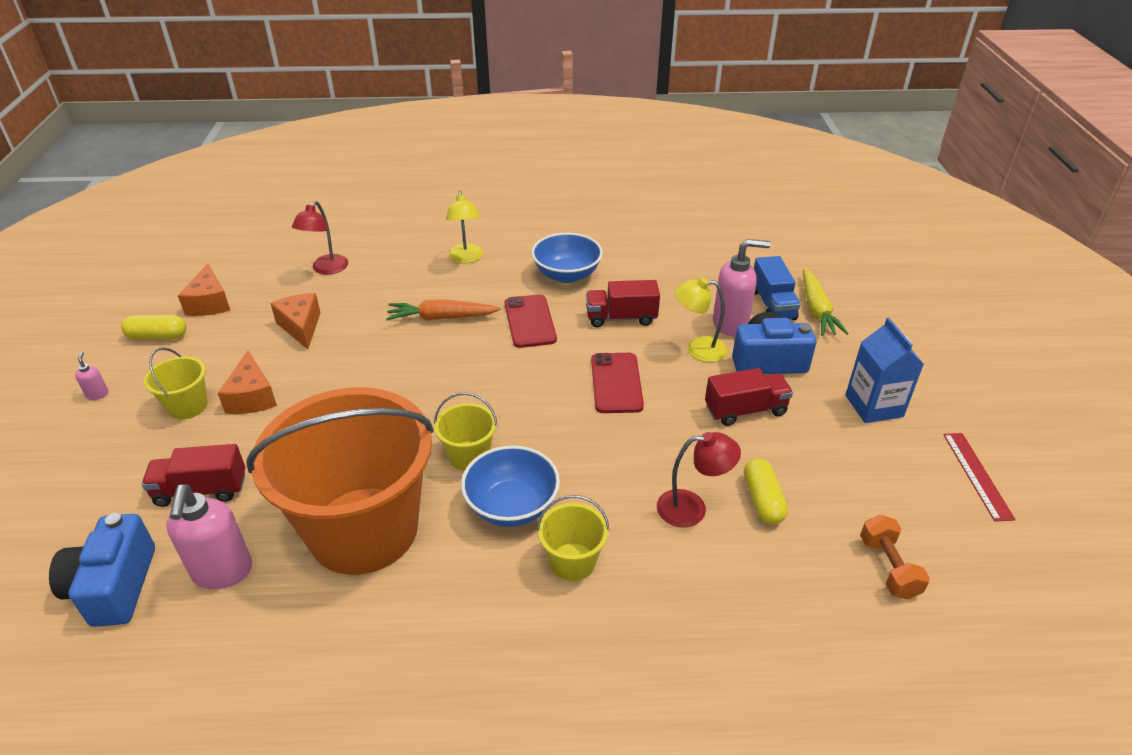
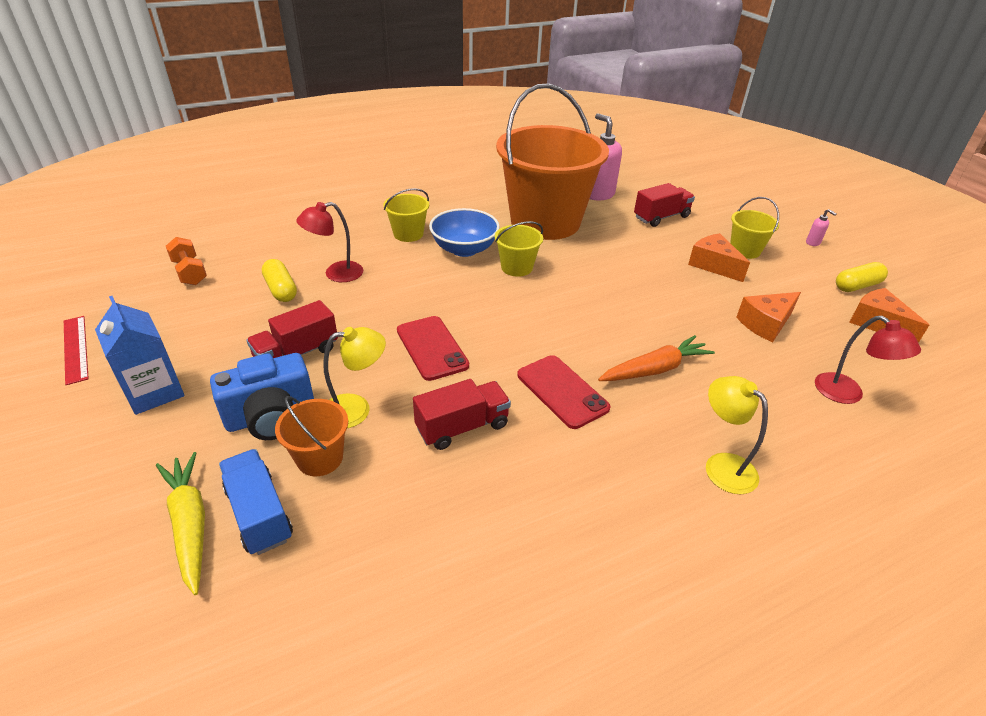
camera: 155 degrees right, 0 degrees up
blue camera [49,513,155,627] -> none
orange cheese [270,293,321,349] -> orange cheese turned 105 degrees clockwise [736,292,801,342]
red lamp [292,201,348,274] -> red lamp turned 150 degrees clockwise [815,316,921,404]
blue bowl [531,233,603,283] -> none
pink soap dispenser [713,239,771,336] -> orange bucket [275,396,348,476]

